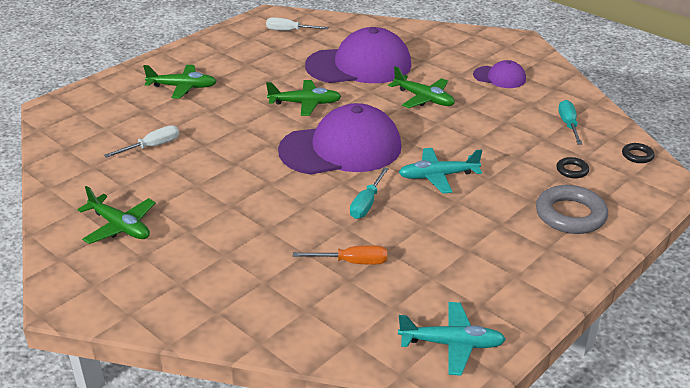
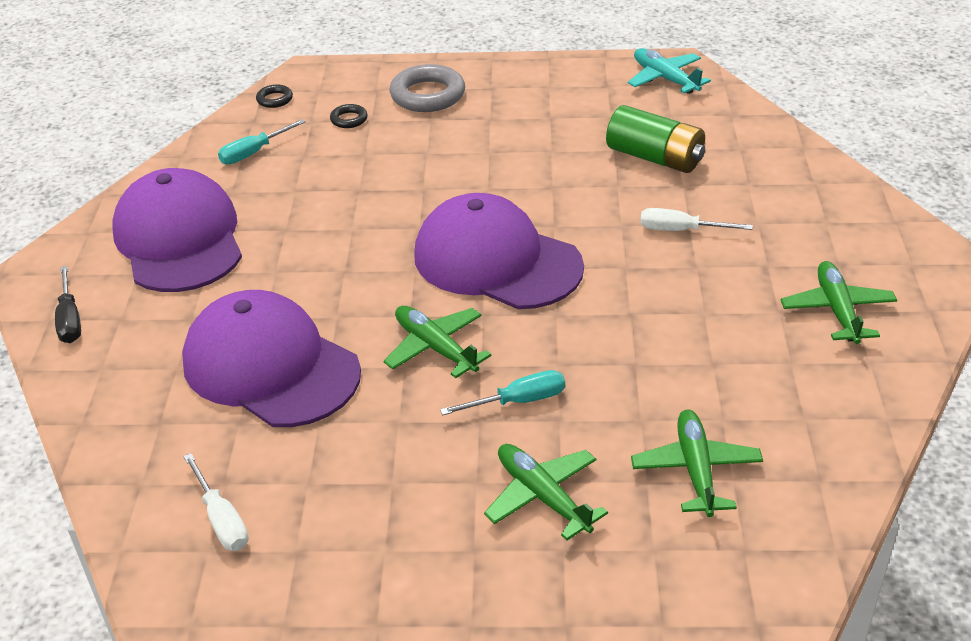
camera: 130 degrees left, 5 degrees up
white screwdriver [104,125,179,158] -> white screwdriver moved to [640,208,753,231]
orange screwdriver [293,245,387,264] -> green battery [606,105,705,173]
turquoise screwdriver [350,167,389,219] -> turquoise screwdriver moved to [440,370,565,415]
green plane [388,66,455,108] -> green plane moved to [631,409,763,517]
turquoise plane [399,148,482,194] -> none
purple cap [473,60,526,88] -> purple cap [113,168,242,292], size x2.06
none -> black screwdriver [55,266,81,343]

